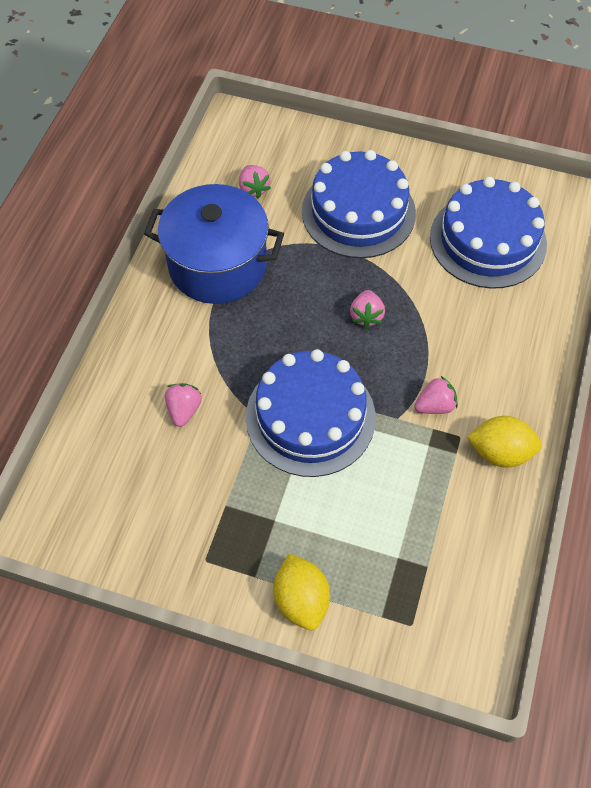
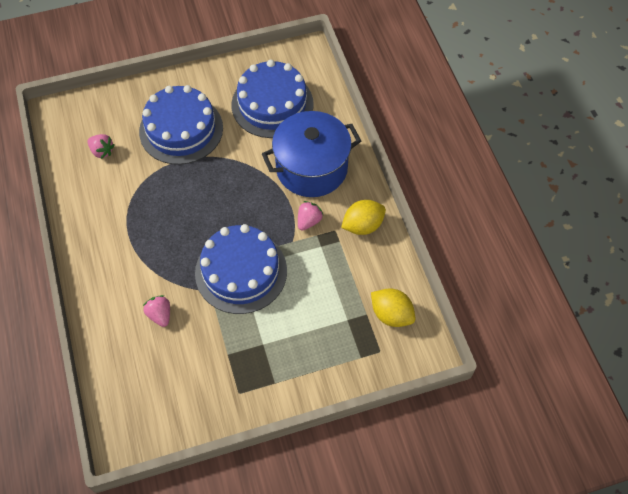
camera: 35 degrees left, 0 degrees up
blue pot [144,184,284,304] -> blue pot moved to [262,111,361,197]
yellow lemon [273,554,330,630] -> yellow lemon moved to [371,288,415,327]
pink strawberry [350,290,385,328] -> none

